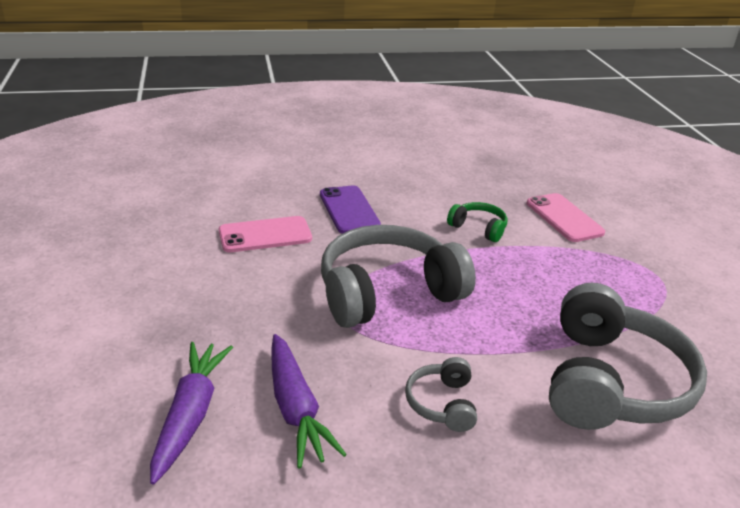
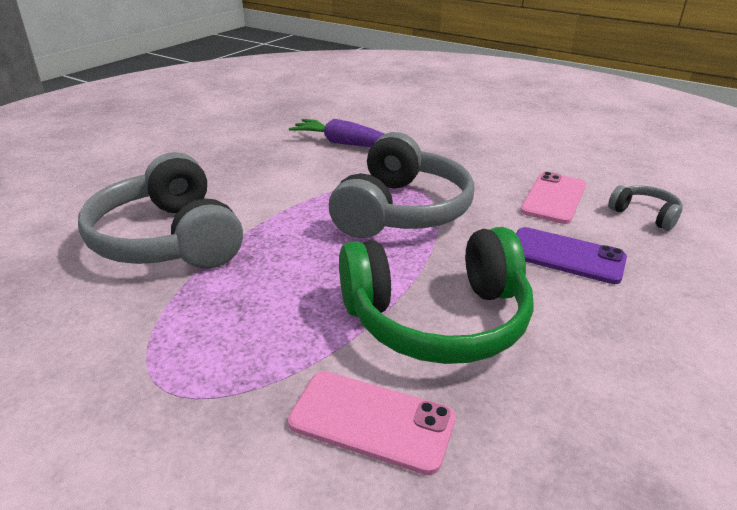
camera: 135 degrees right, 0 degrees up
purple carrot [150,342,233,485] -> none
grey headphones [405,357,477,432] -> grey headphones moved to [608,185,683,231]
green headphones [447,202,508,242] -> green headphones [339,227,534,364], size x2.18

